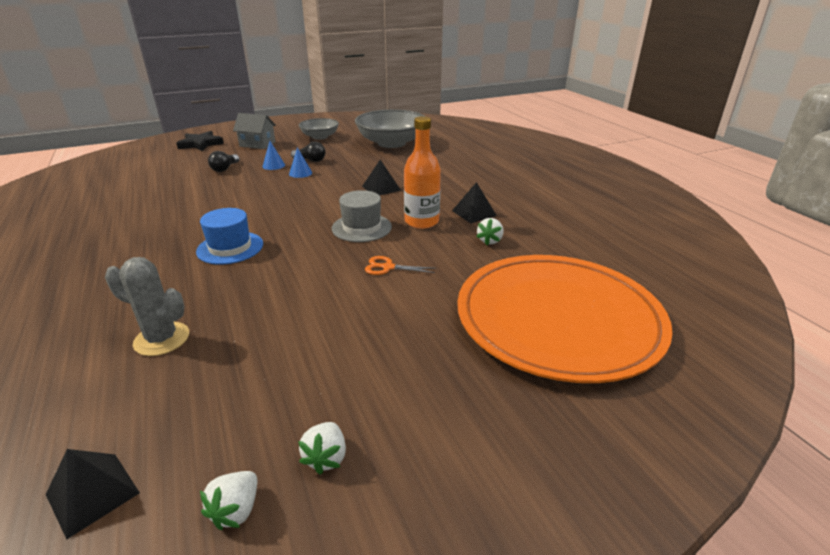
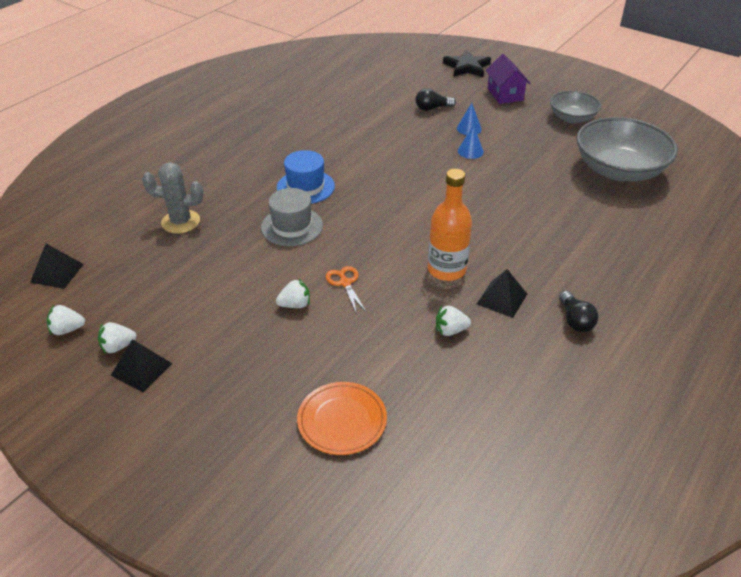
camera: 60 degrees right, 10 degrees up
grey cactus [105,257,189,356] -> grey cactus turned 75 degrees counterclockwise [142,162,204,234]
grey house [233,113,276,149] -> purple house [486,54,530,104]
black light bulb [291,142,326,162] -> black light bulb moved to [559,291,598,332]
grey hat [332,190,392,242] -> grey hat moved to [261,188,323,246]
black pyramid [362,160,401,196] -> black pyramid moved to [111,339,172,392]
orange plate [457,255,673,383] -> orange plate [297,382,387,455], size x0.44
none -> white strawberry [276,278,310,308]

